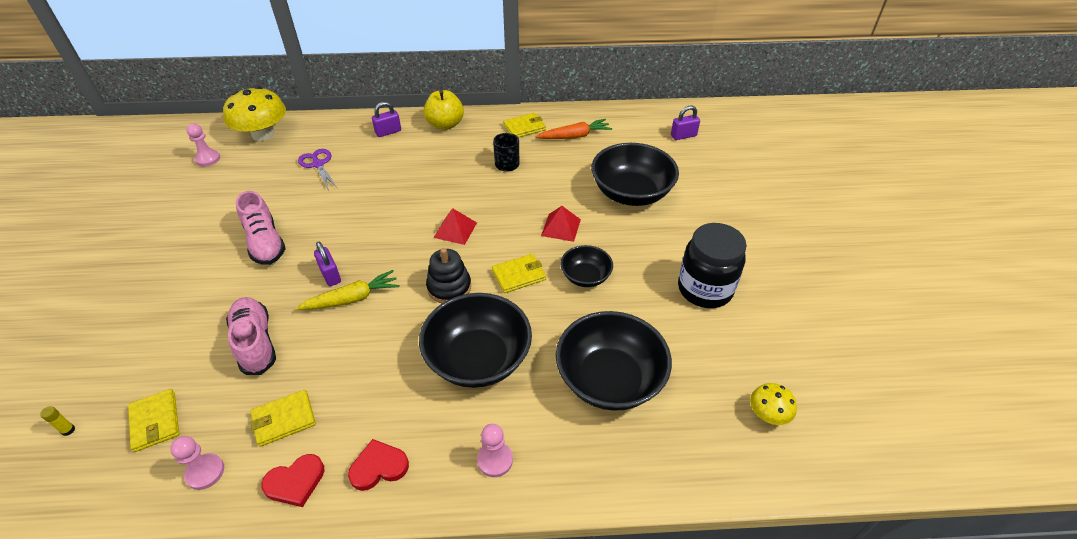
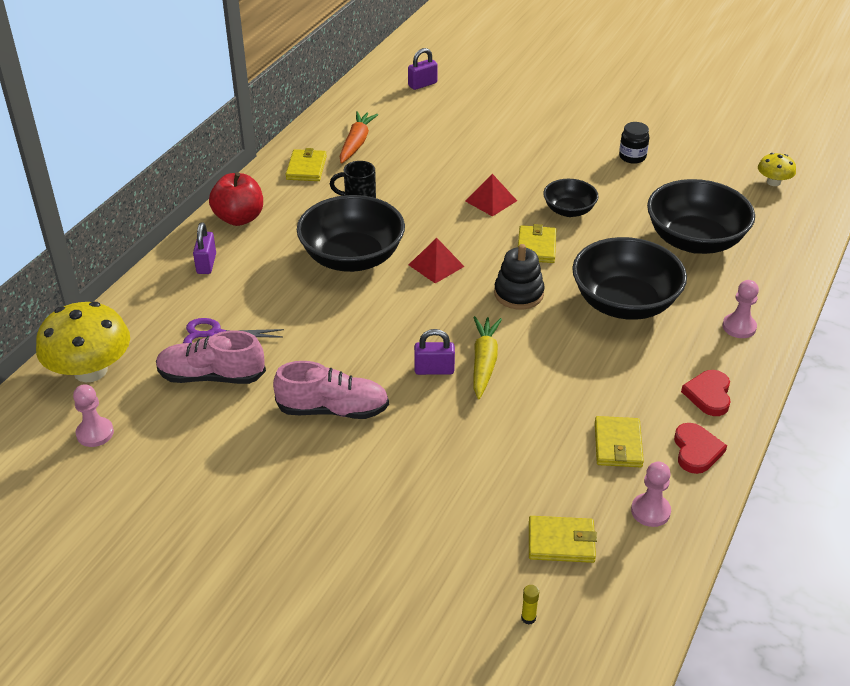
camera: 60 degrees left, 5 degrees down
pink shoe [226,297,276,375] -> pink shoe moved to [156,330,266,384]
yellow apple [424,90,464,130] -> red apple [209,172,263,226]
black bowl [591,143,679,206] -> black bowl moved to [297,195,405,272]
purple padlock [671,106,700,140] -> purple padlock turned 45 degrees clockwise [408,48,438,90]
black jar [678,223,747,308] -> black jar [619,122,649,164], size x0.50

